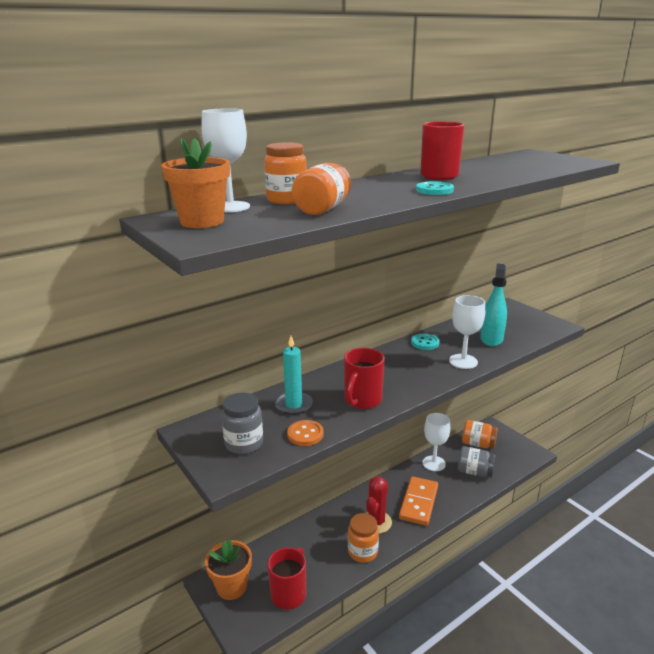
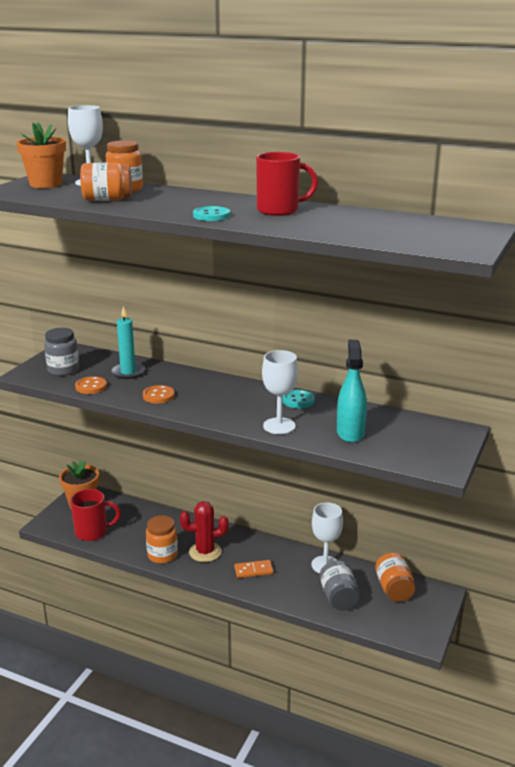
camera: 60 degrees right, 0 degrees up
red mug [344,348,385,409] -> orange button [143,385,175,403]
orange domino [399,476,438,526] -> orange domino [234,560,274,578], size x0.56
turquoise spray bottle [480,264,507,346] -> turquoise spray bottle turned 75 degrees counterclockwise [337,340,367,443]

